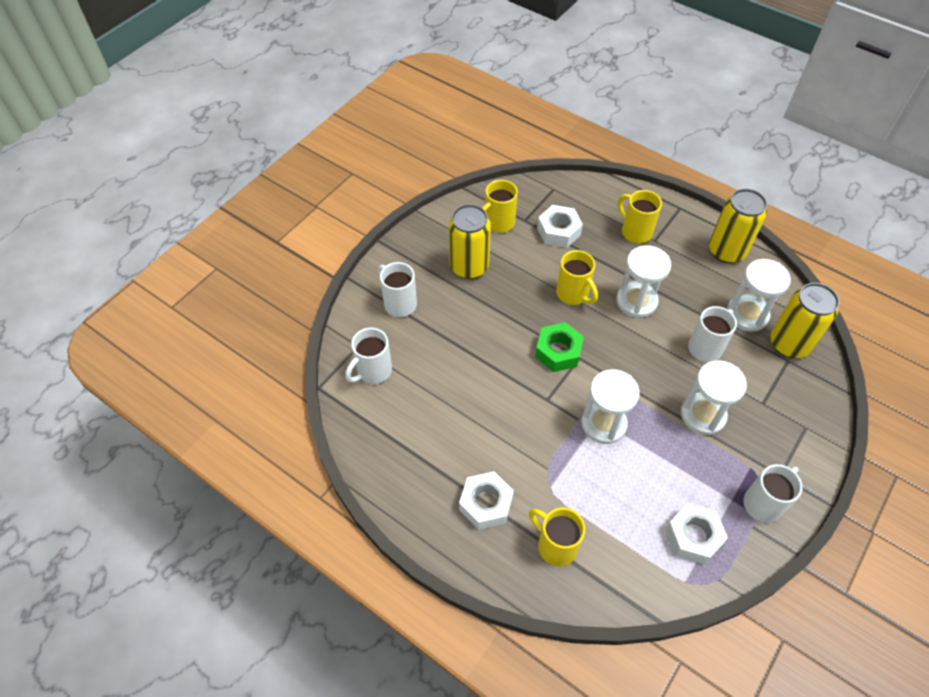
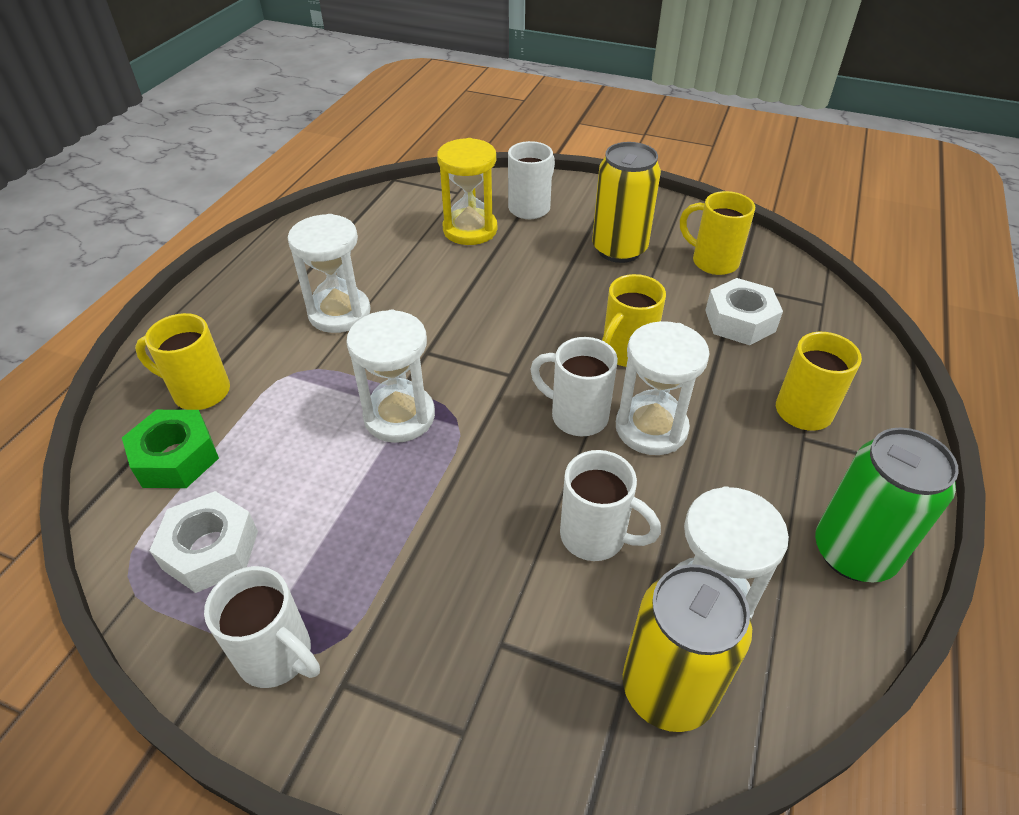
camera: 75 degrees right, 10 degrees down
white mug [345,328,392,384] -> white mug moved to [530,337,618,436]
white nut [459,471,514,530] -> none
yellow mug [529,507,585,566] -> yellow mug turned 105 degrees counterclockwise [135,313,230,410]
green nut [535,322,584,372] -> green nut moved to [122,410,219,488]
white hourglass [681,360,747,435] -> white hourglass moved to [288,214,371,333]
yellow can [709,189,767,263] -> green can [815,428,959,583]
none -> yellow hourglass [437,138,497,245]

